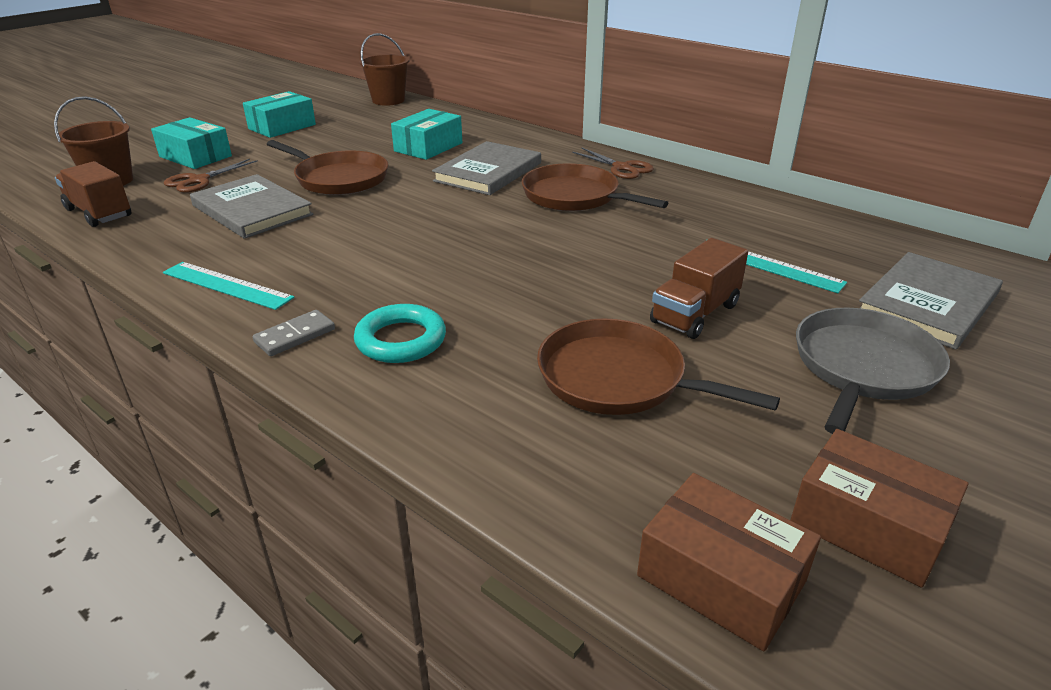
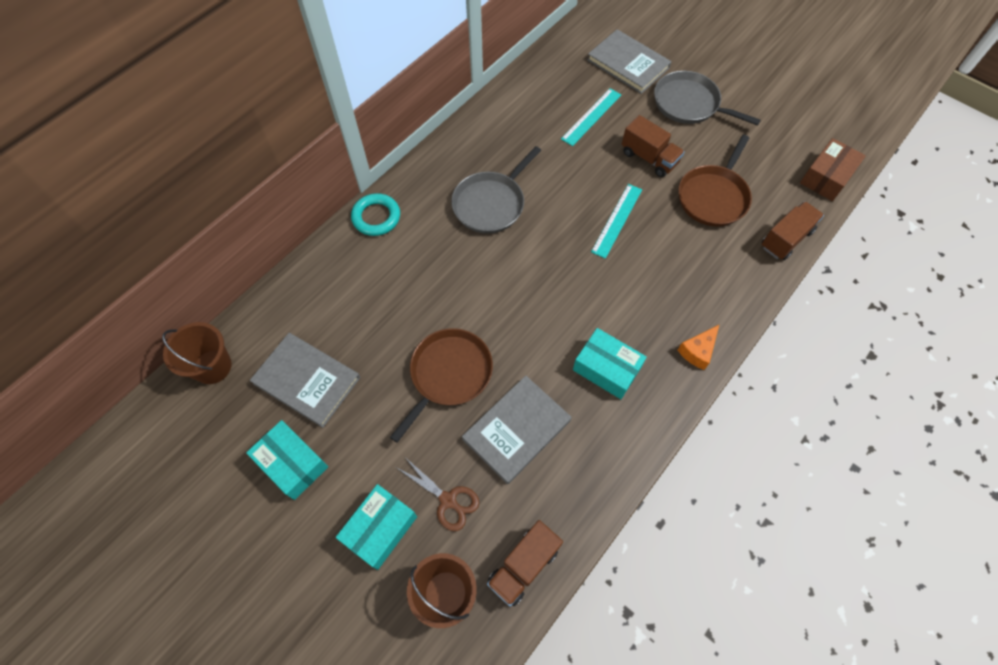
camera: 90 degrees left, 30 degrees up
turquoise ruler [163,262,294,310] -> turquoise ruler moved to [591,184,642,259]
grey domino [253,310,335,356] -> orange cheese [678,325,719,370]
turquoise ring [354,304,446,363] -> turquoise ring moved to [351,193,400,236]
turquoise box [391,109,462,160] -> turquoise box moved to [573,328,647,399]
grey book [432,141,541,195] -> grey book moved to [250,333,360,428]
brown pan [522,163,668,211] -> grey pan [451,146,541,234]
brown scissors [572,147,654,179] -> none
brown box [791,429,968,588] -> none
none -> brown truck [762,201,824,260]

